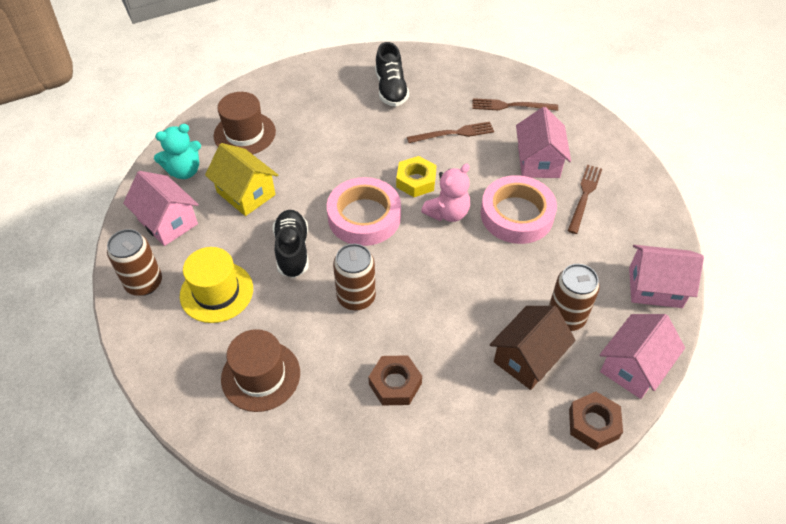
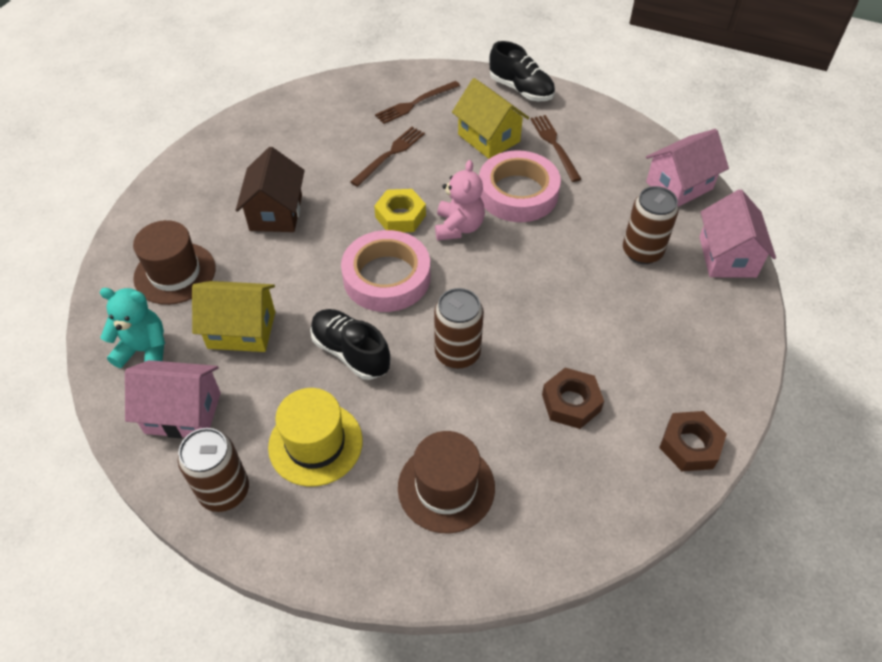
camera: 40 degrees left, 0 degrees up
turquoise teddy bear [154,124,201,179] -> turquoise teddy bear turned 105 degrees counterclockwise [99,288,165,368]
black shoe [375,42,409,107] -> black shoe moved to [490,41,555,101]
brown house [490,306,576,390] -> brown house moved to [236,147,305,232]
pink house [516,107,571,178] -> yellow house [452,78,529,159]
brown nut [569,392,623,450] -> brown nut moved to [659,411,727,471]

